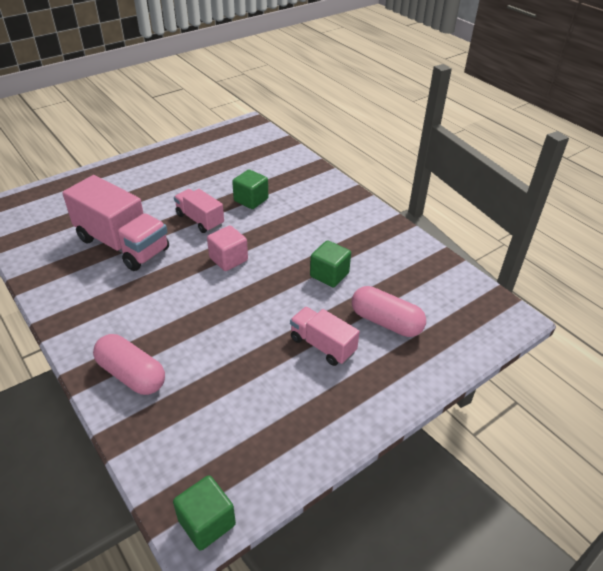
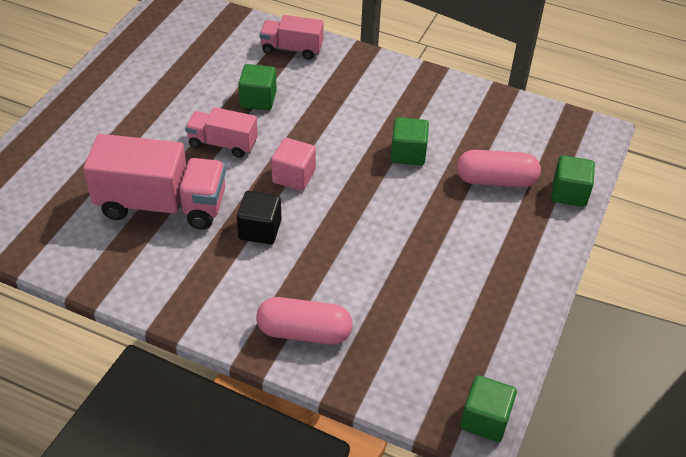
camera: 30 degrees left, 5 degrees up
pink truck [290,307,360,366] -> pink truck moved to [260,15,324,60]
none -> black cube [237,191,281,244]
none -> green cube [551,155,595,207]

